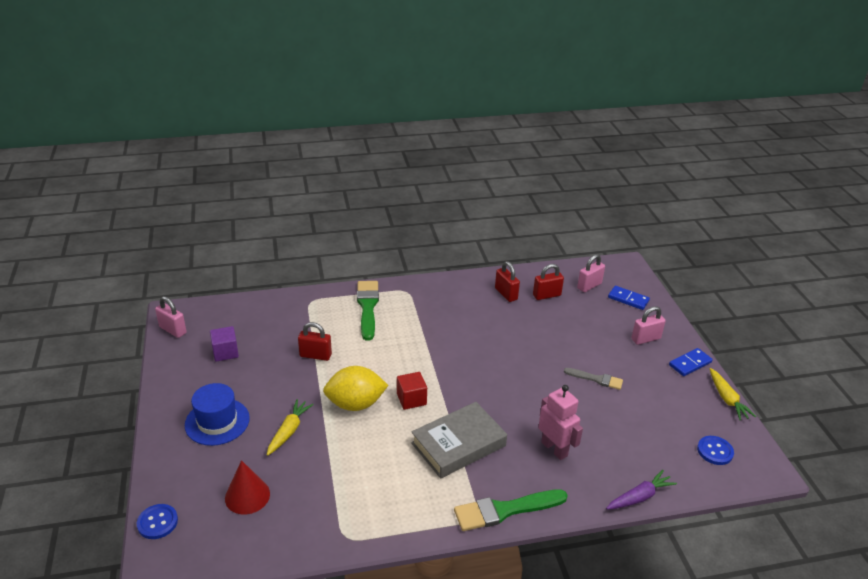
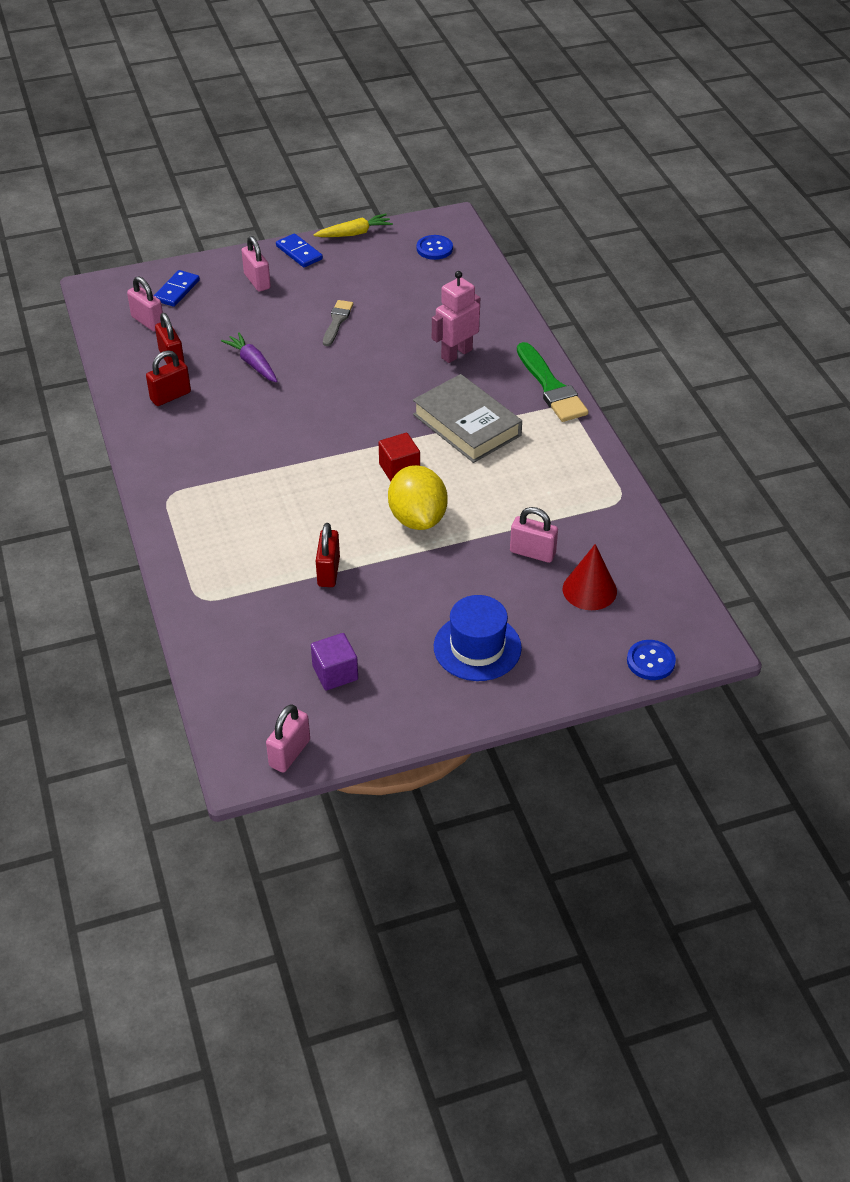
camera: 95 degrees left, 10 degrees up
yellow carrot [267,399,314,456] -> none
green brush [357,281,379,341] -> none
purple carrot [606,470,677,510] -> purple carrot moved to [221,332,278,382]
none -> pink padlock [510,507,558,563]

